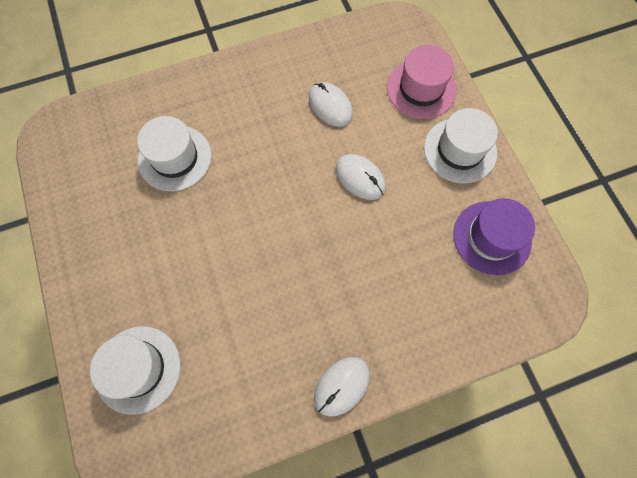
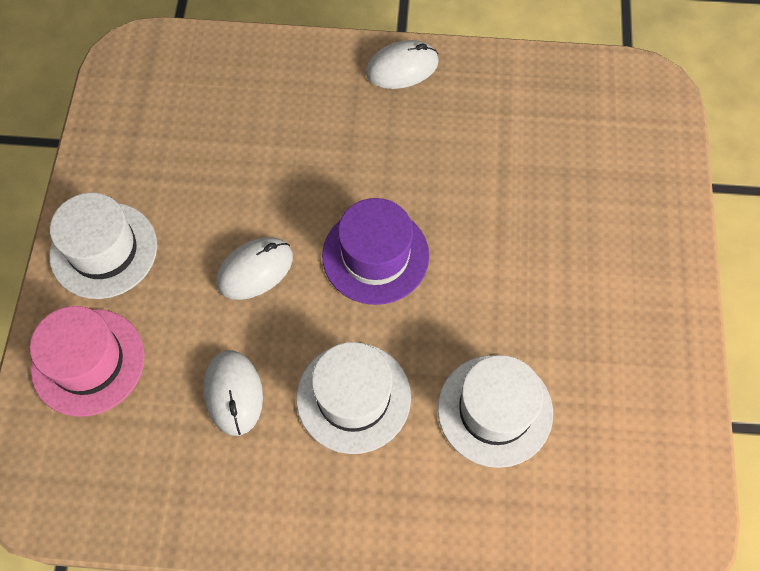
camera: 155 degrees left, 5 degrees down
white hat [90,326,180,415] -> white hat moved to [296,342,411,454]
white mouse [336,154,386,200] -> white mouse turned 75 degrees clockwise [217,237,293,300]
purple hat [453,198,535,275] -> purple hat moved to [322,198,429,305]

